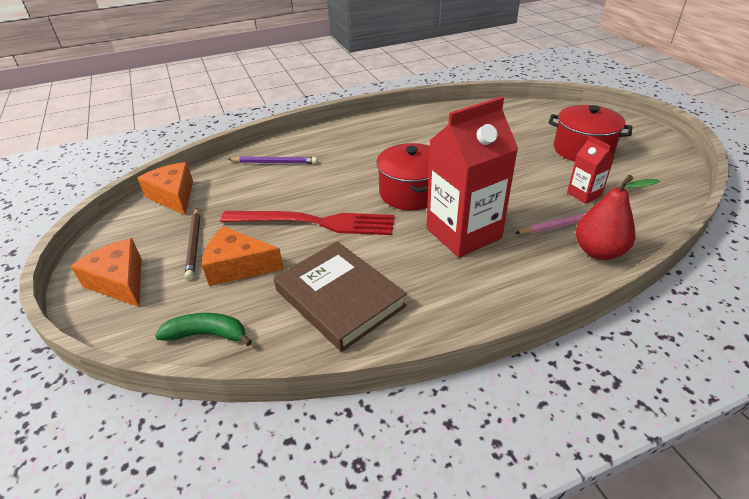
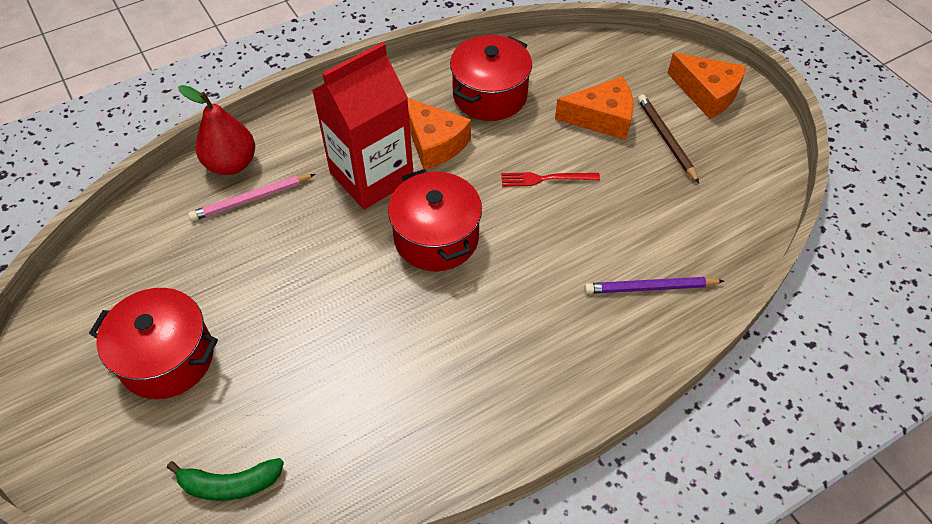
camera: 170 degrees right, 15 degrees up
orange cheese [137,162,193,215] -> orange cheese moved to [407,98,471,170]
green banana [155,313,252,346] -> green banana moved to [167,458,284,501]
red fork [220,211,394,235] -> red fork [501,172,600,187], size x0.48
brown book [274,241,407,352] -> red pot [450,35,532,121]
red carton [567,136,614,204] -> none

